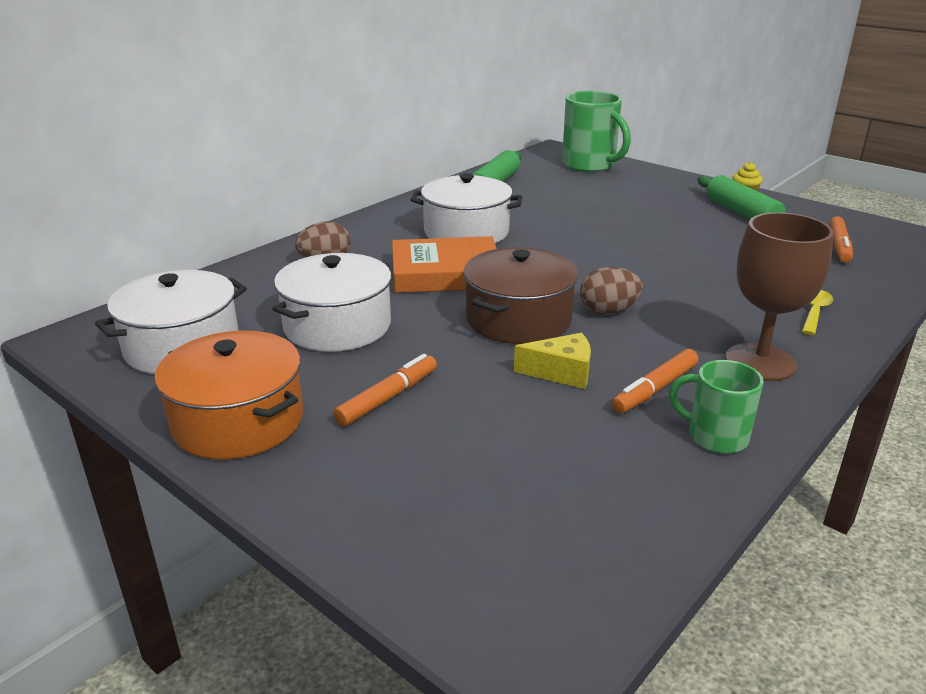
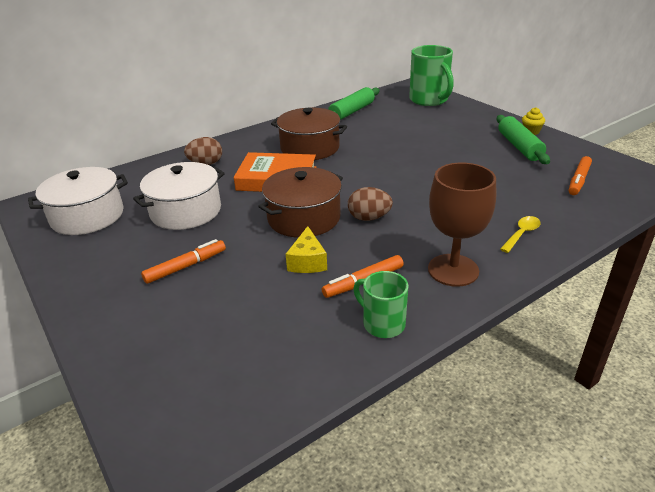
camera: 15 degrees right, 5 degrees up
orange pot [154,331,303,459] -> none
white pot [410,173,522,243] -> brown pot [271,108,347,160]
yellow cheese [514,333,591,389] -> yellow cheese turned 75 degrees clockwise [286,226,327,273]

